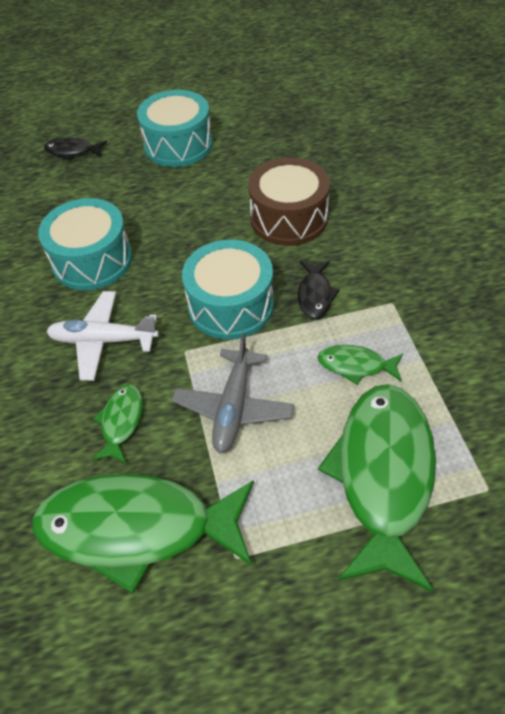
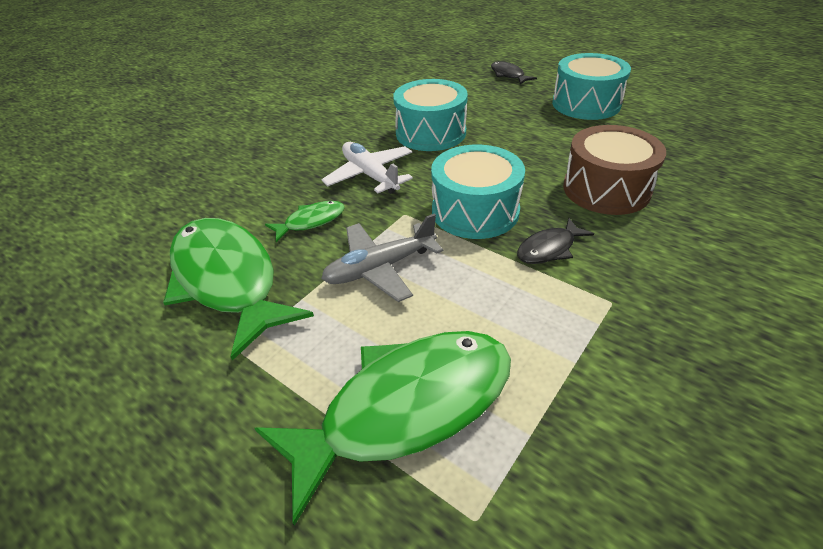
camera: 50 degrees right, 10 degrees down
green fish [318,345,403,384] -> none

